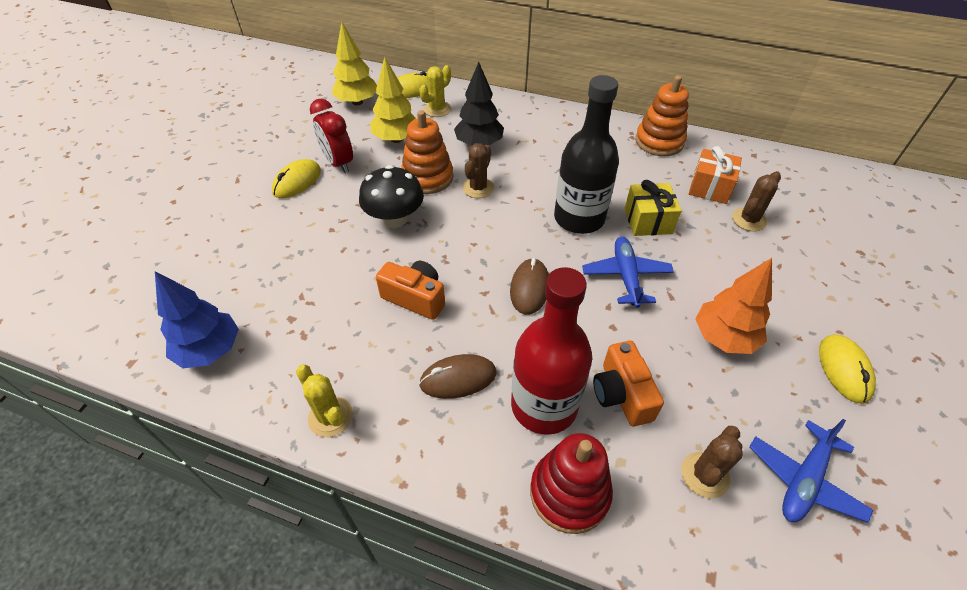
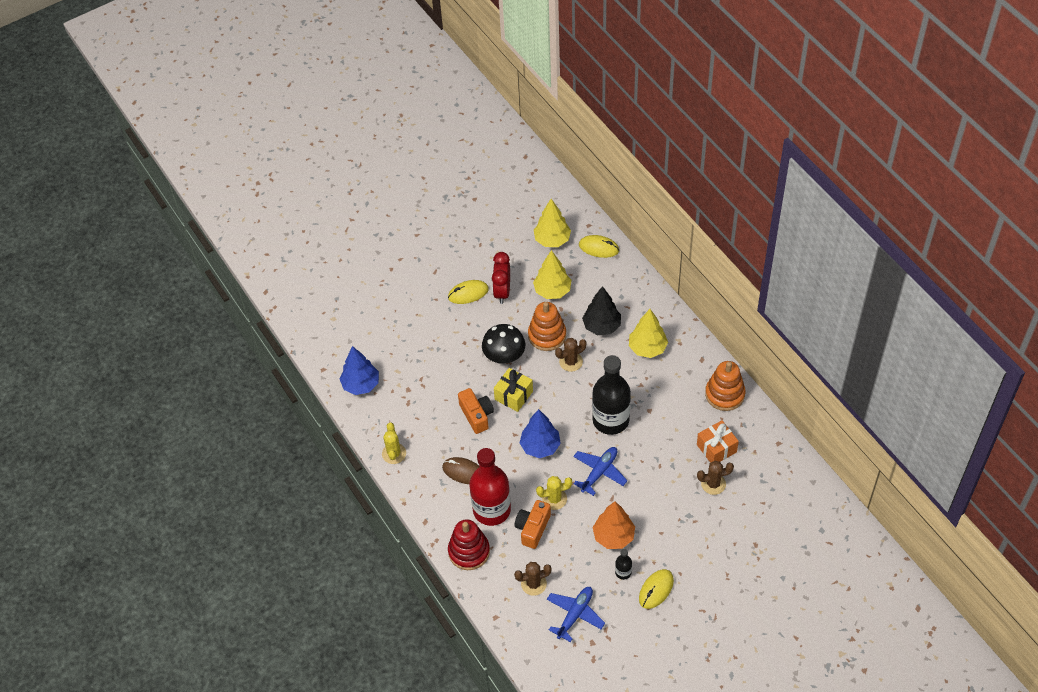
camera: 40 degrees right, 5 degrees up
yellow cactus [419,65,451,117] -> yellow cactus moved to [536,476,572,510]
brown mouse [510,258,549,315] -> blue tree [520,409,561,458]
yellow gift [625,180,682,236] -> yellow gift moved to [494,368,533,412]
blue plane [749,419,873,523] -> blue plane turned 135 degrees clockwise [547,587,605,642]
none -> black bottle [615,549,632,580]
none -> yellow tree [629,309,668,358]

